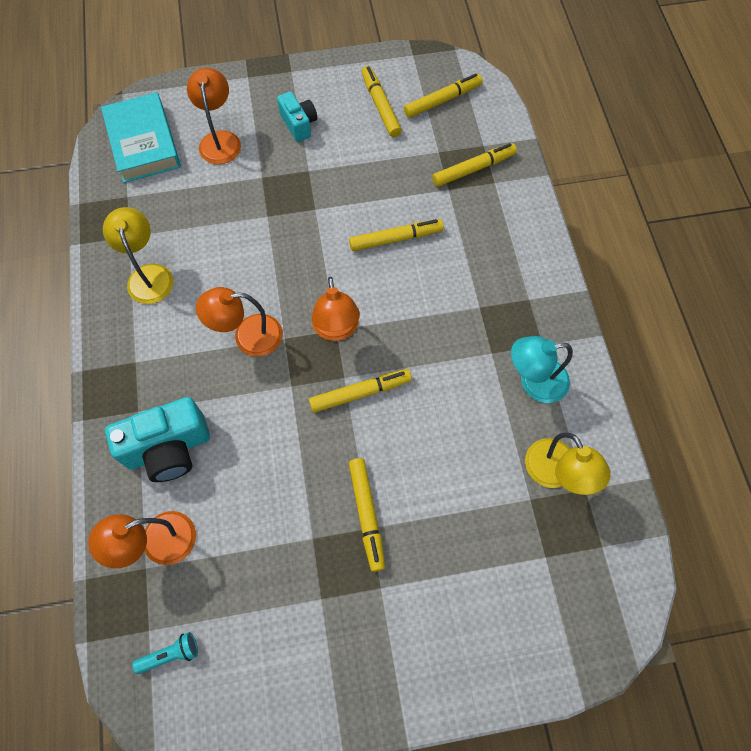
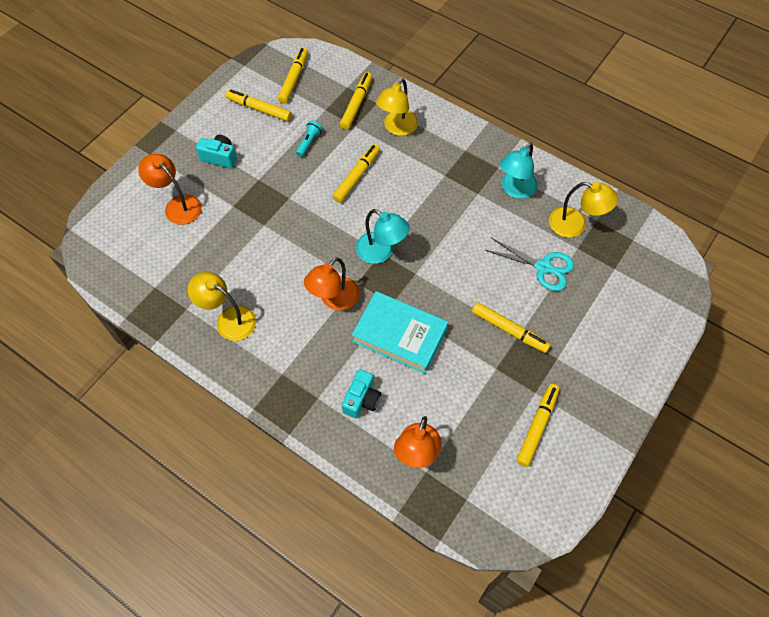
camera: 45 degrees left, 5 degrees down
turquoise book [101,92,181,183] -> turquoise book moved to [352,291,448,374]
turquoise camera [105,397,210,482] -> turquoise camera [342,369,381,419], size x0.60
turquoise flashlight [132,632,198,674] -> turquoise flashlight moved to [296,121,322,157]
yellow marker [309,369,412,413] -> yellow marker moved to [517,384,560,467]
orange lamp [312,277,360,341] -> turquoise lamp [356,209,410,264]
none -> yellow lamp [376,78,418,136]
none -> turquoise scissors [485,238,574,291]

